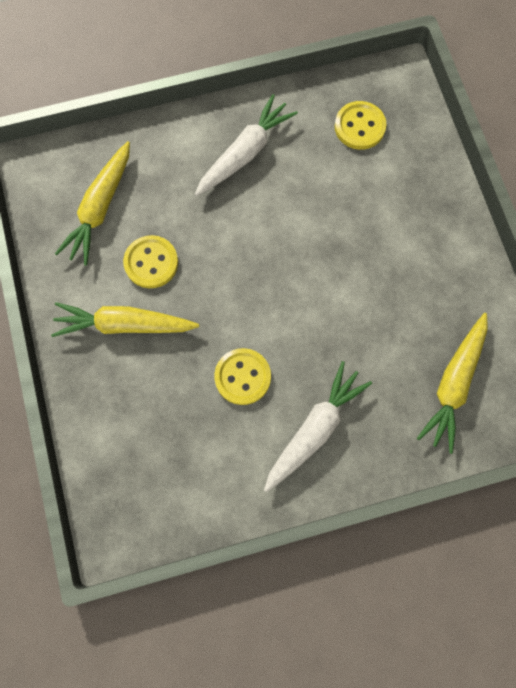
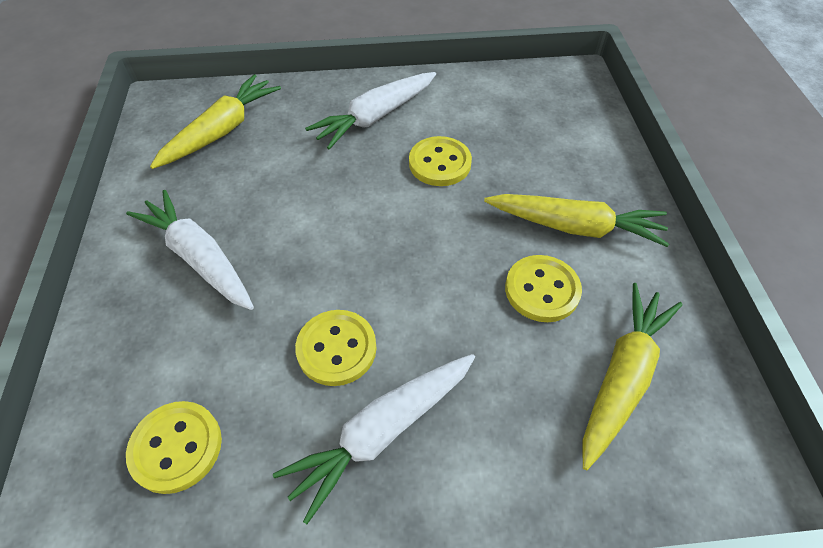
camera: 170 degrees left, 20 degrees down
none -> white carrot [126,190,254,310]
none -> yellow button [295,310,377,386]

